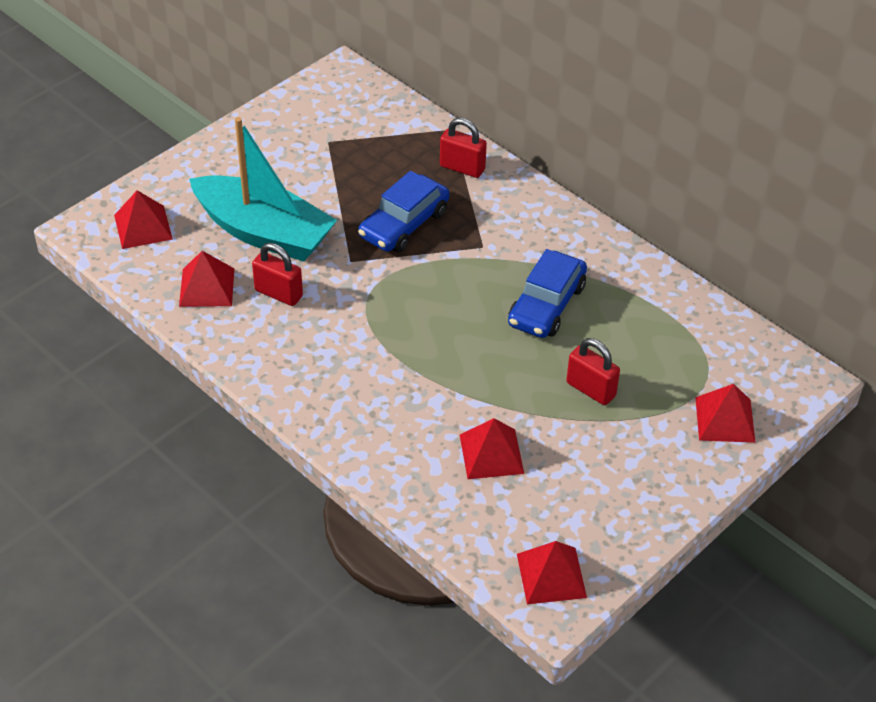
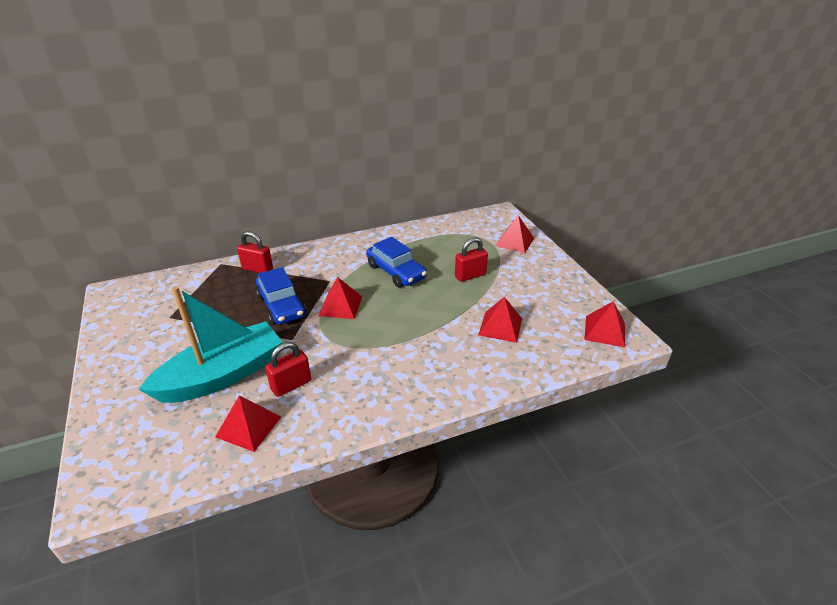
camera: 65 degrees left, 10 degrees down
red pyramid [114,190,173,249] -> red pyramid moved to [318,277,362,319]
red padlock [440,118,487,178] -> red padlock turned 60 degrees clockwise [237,231,273,273]

